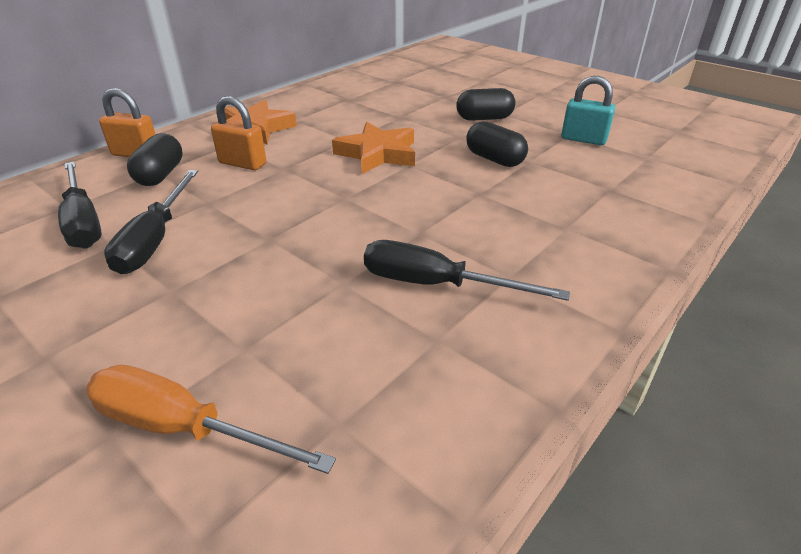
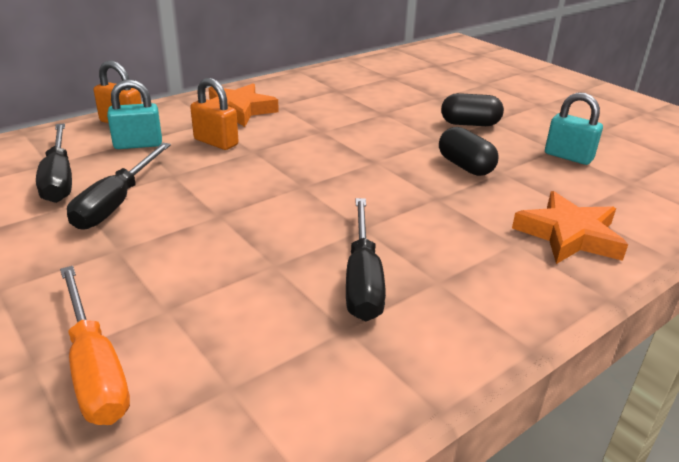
camera: 10 degrees right, 5 degrees down
orange screwdriver [86,365,336,474] -> orange screwdriver turned 150 degrees counterclockwise [60,266,130,425]
black capsule [127,133,183,186] -> turquoise padlock [107,79,162,149]
orange star [332,122,415,174] -> orange star moved to [512,191,628,264]
black screwdriver [364,240,570,301] -> black screwdriver turned 120 degrees counterclockwise [346,198,386,321]

